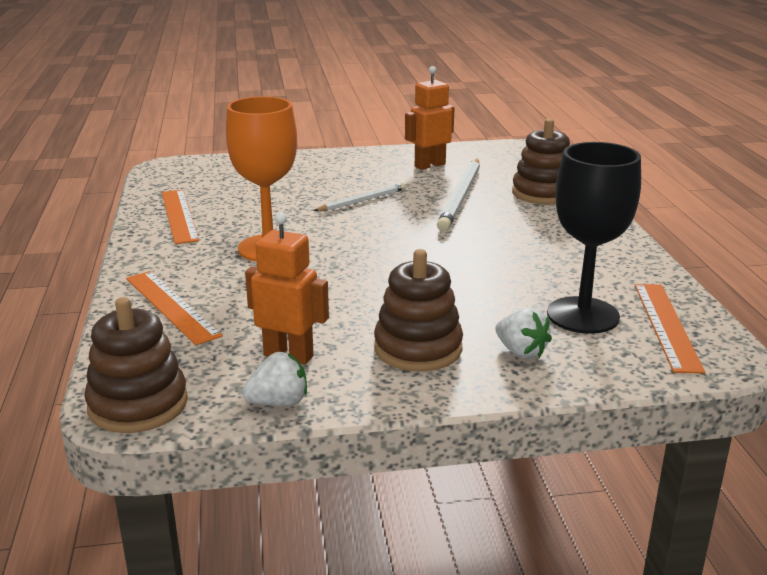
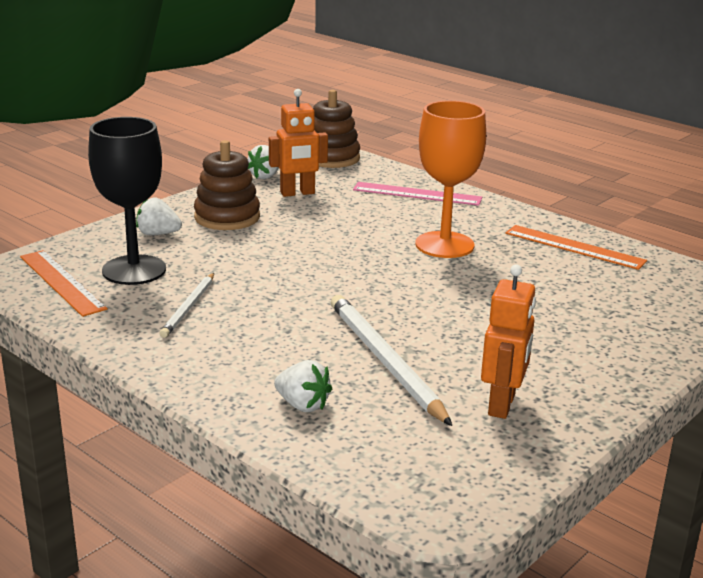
camera: 140 degrees right, 0 degrees up
orange ruler [126,271,223,345] -> pink ruler [353,182,482,206]
white pencil [314,183,406,211] -> white pencil moved to [159,273,214,338]
brown stacking toy [512,119,570,205] -> white strawberry [274,360,332,412]

